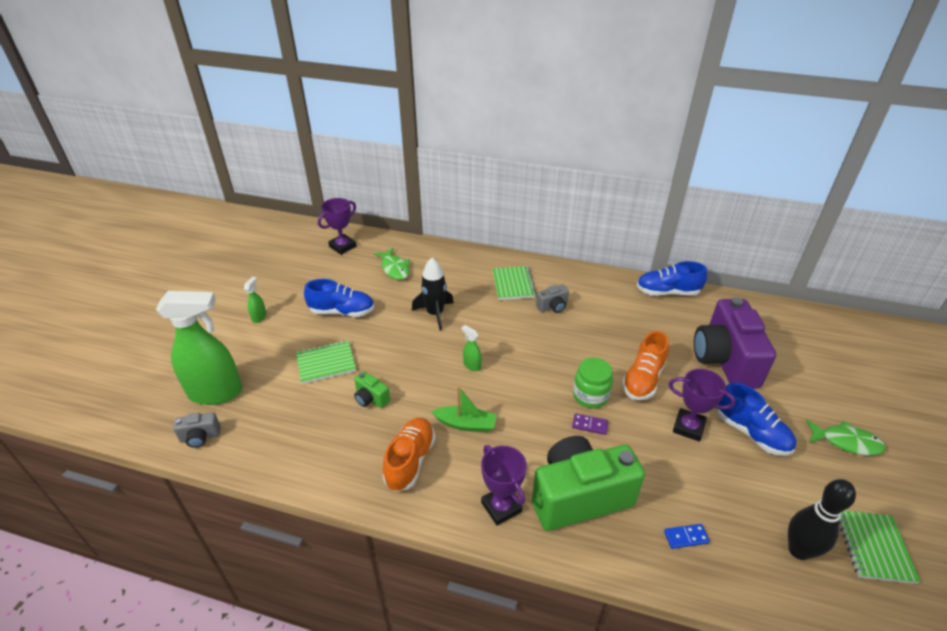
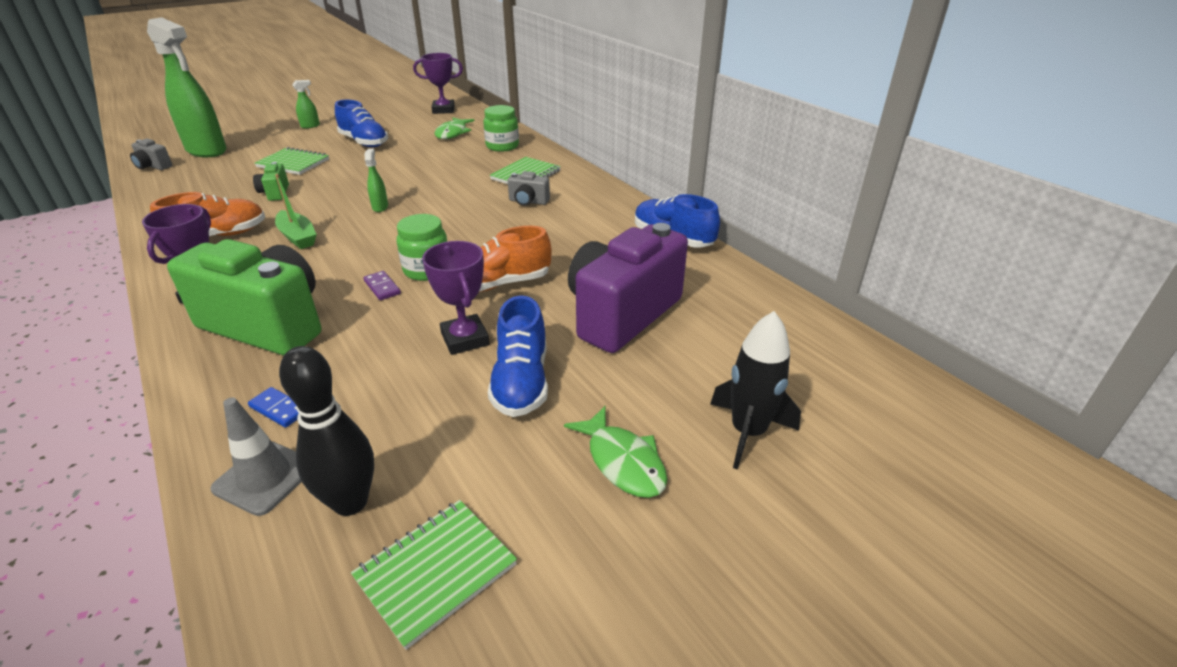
camera: 40 degrees right, 5 degrees down
black rocket [412,258,454,331] -> black rocket moved to [710,311,801,470]
none -> grey traffic cone [211,397,302,516]
none -> green jar [483,105,519,152]

